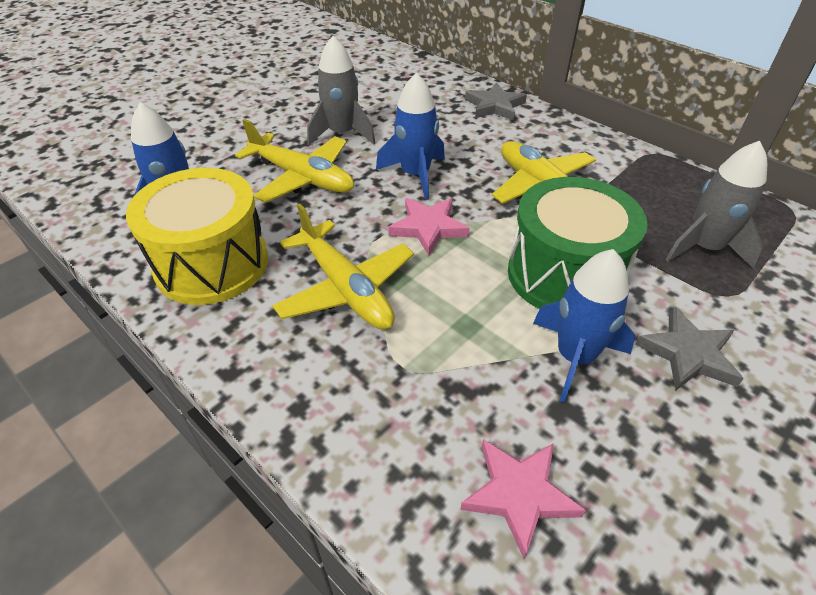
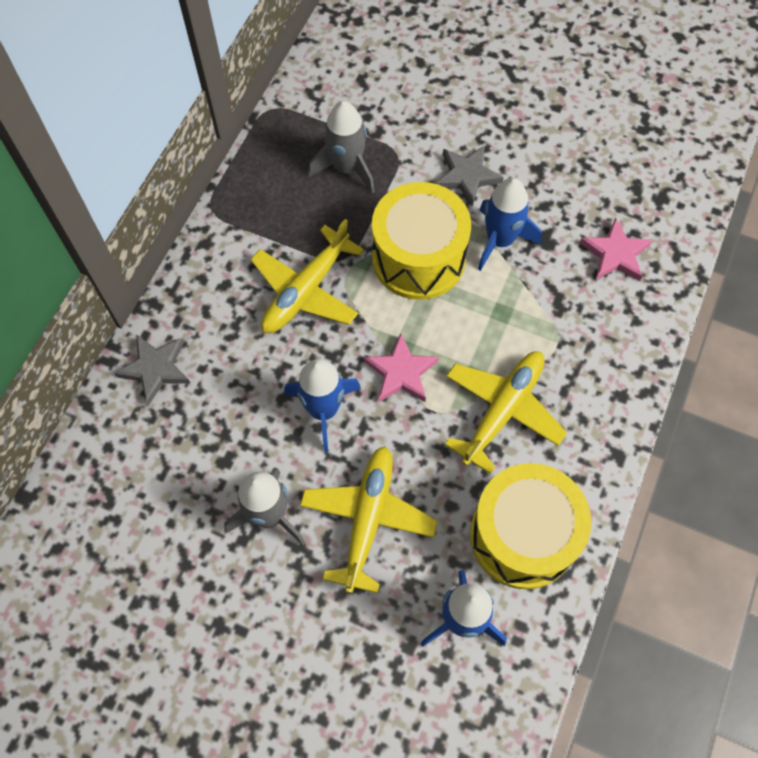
camera: 110 degrees left, 20 degrees up
green drum [508,177,648,309] -> yellow drum [372,182,471,300]

